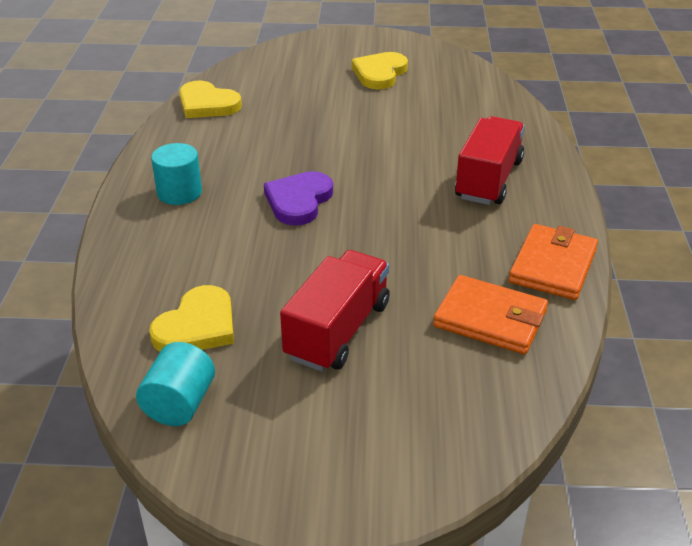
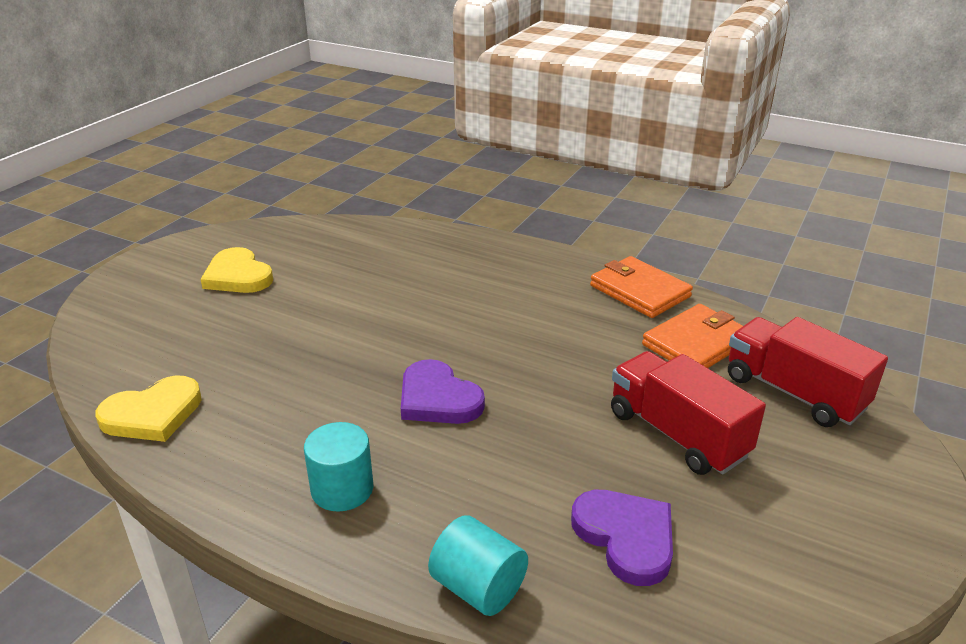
camera: 65 degrees left, 5 degrees down
turquoise cylinder [136,342,215,426] -> turquoise cylinder moved to [428,515,528,616]
yellow heart [149,285,234,352] -> purple heart [571,490,673,586]
red truck [455,116,525,205] -> red truck moved to [728,317,888,427]

